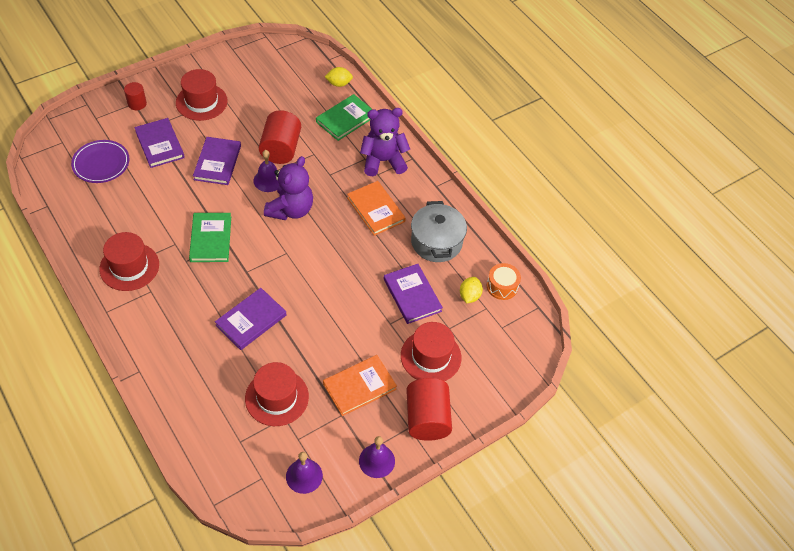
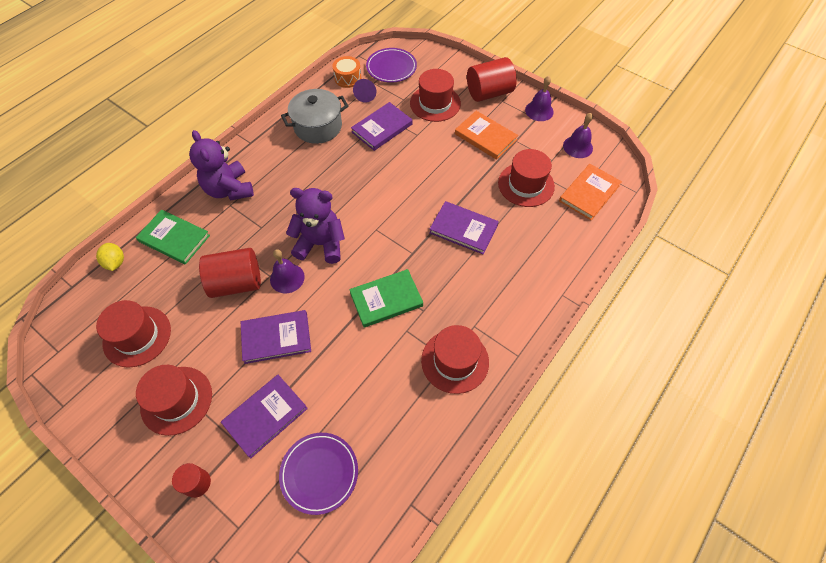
camera: 105 degrees left, 5 degrees up
orange book [347,181,406,236] -> orange book moved to [559,164,622,220]
yellow lemon [460,277,483,303] -> purple cone [353,79,376,103]
none -> red hat [96,300,171,368]
none -> purple plate [366,48,417,83]

